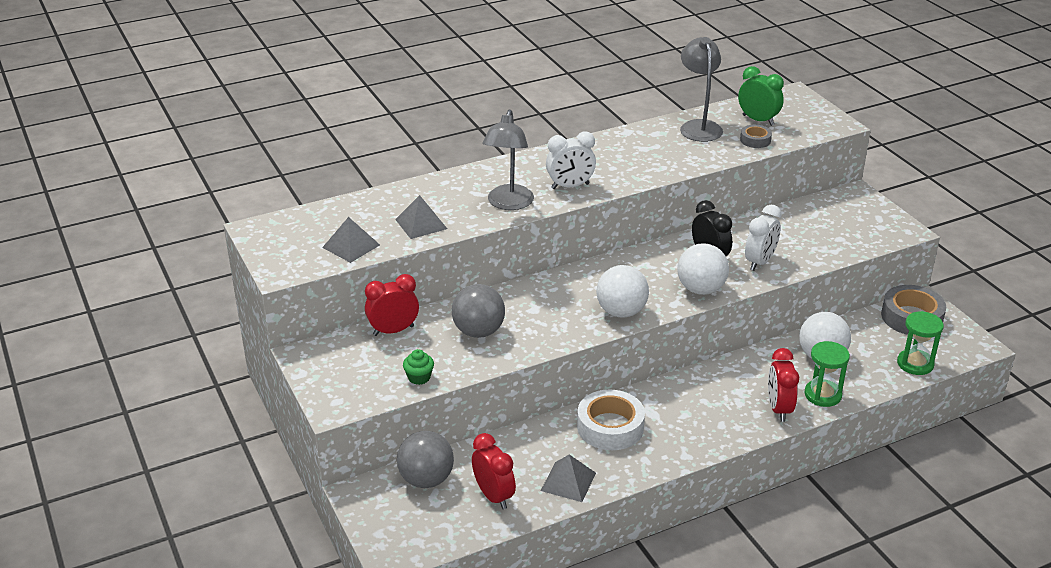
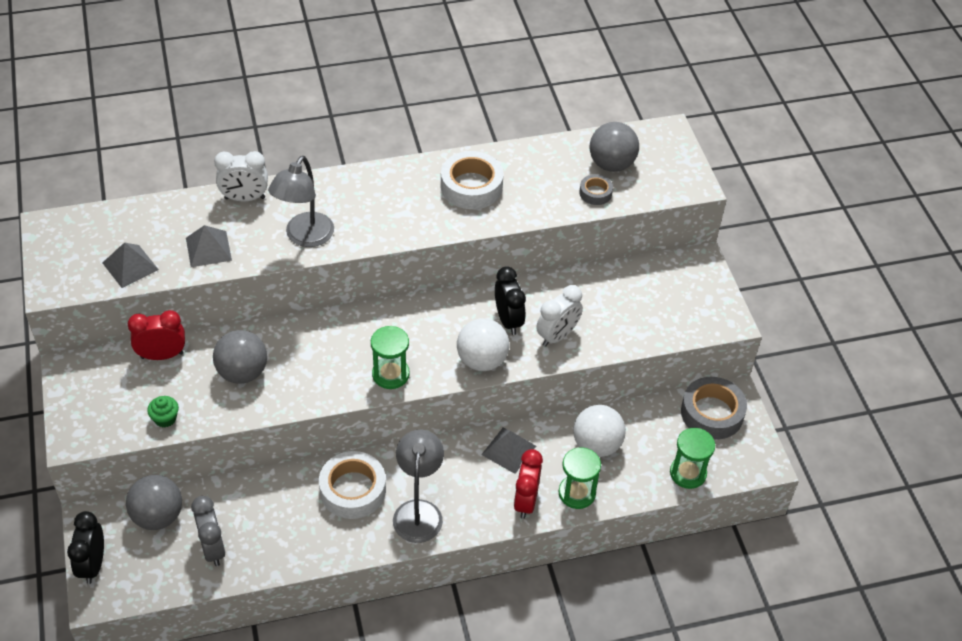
camera: 10 degrees right, 15 degrees up
red clock [472,433,516,509] -> grey clock [191,496,226,566]
grey pyramid [541,454,596,502] -> grey pyramid moved to [481,428,536,474]
white clock [546,131,596,189] -> white clock moved to [214,151,268,202]
white ball [596,265,649,318] -> green hourglass [371,326,410,389]
grey lamp [680,37,723,142] -> grey lamp moved to [393,430,444,543]
green clock [738,66,784,126] -> grey ball [590,122,639,172]
none -> black clock [67,511,104,584]
none -> white tape [441,151,504,209]

